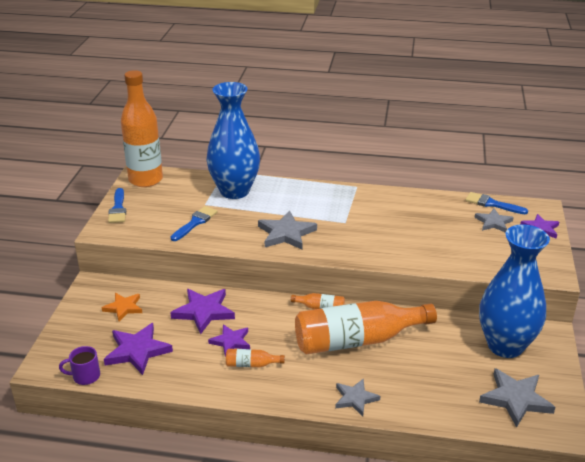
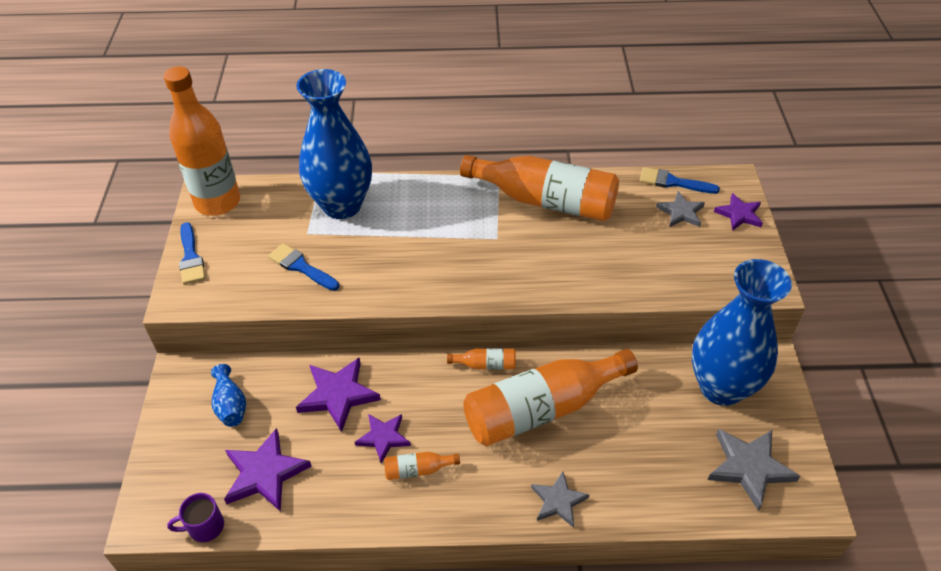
camera: 10 degrees left, 15 degrees up
orange star [101,293,142,321] -> blue vase [211,364,246,427]
blue brush [171,206,218,241] -> blue brush turned 75 degrees counterclockwise [268,243,339,291]
grey star [258,210,317,250] -> none
none -> orange bottle [460,155,619,221]

